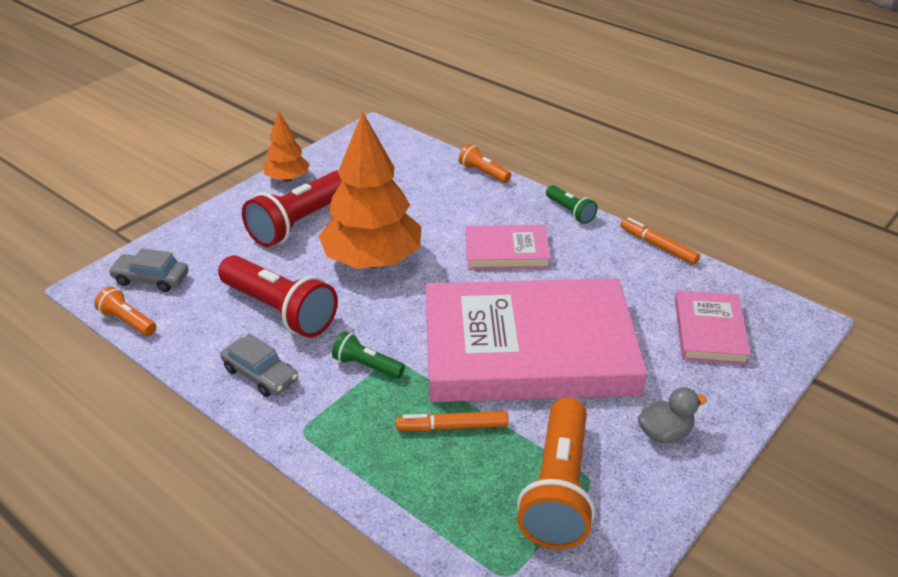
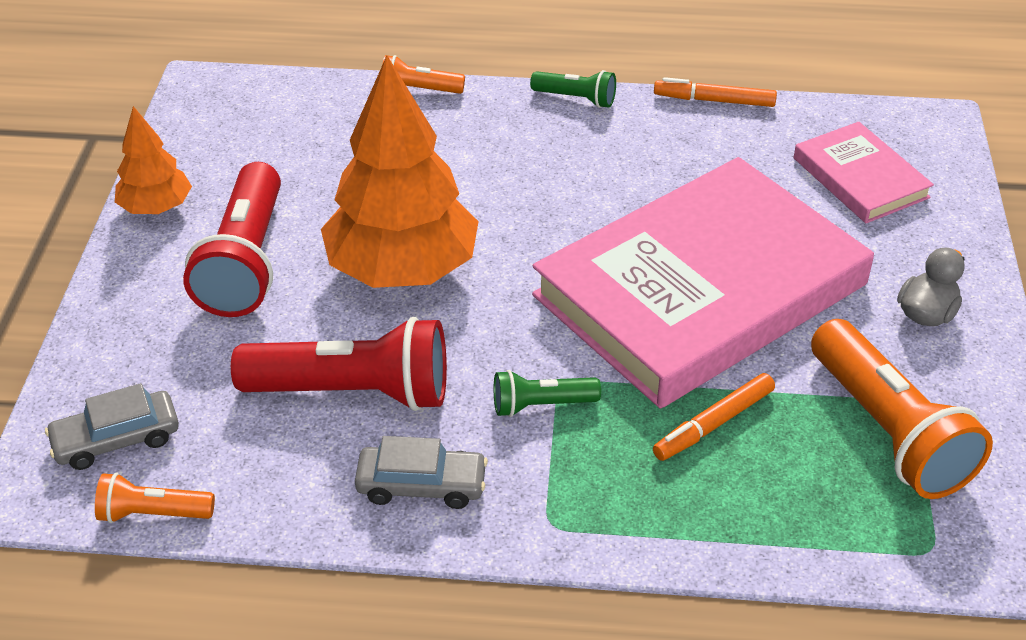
camera: 35 degrees left, 5 degrees up
pink book [466,225,551,269] -> none

